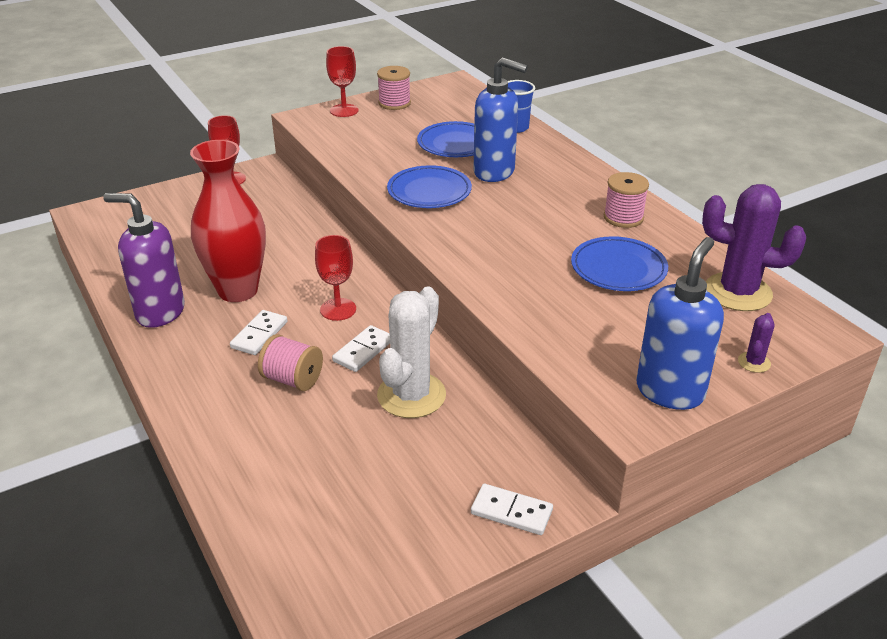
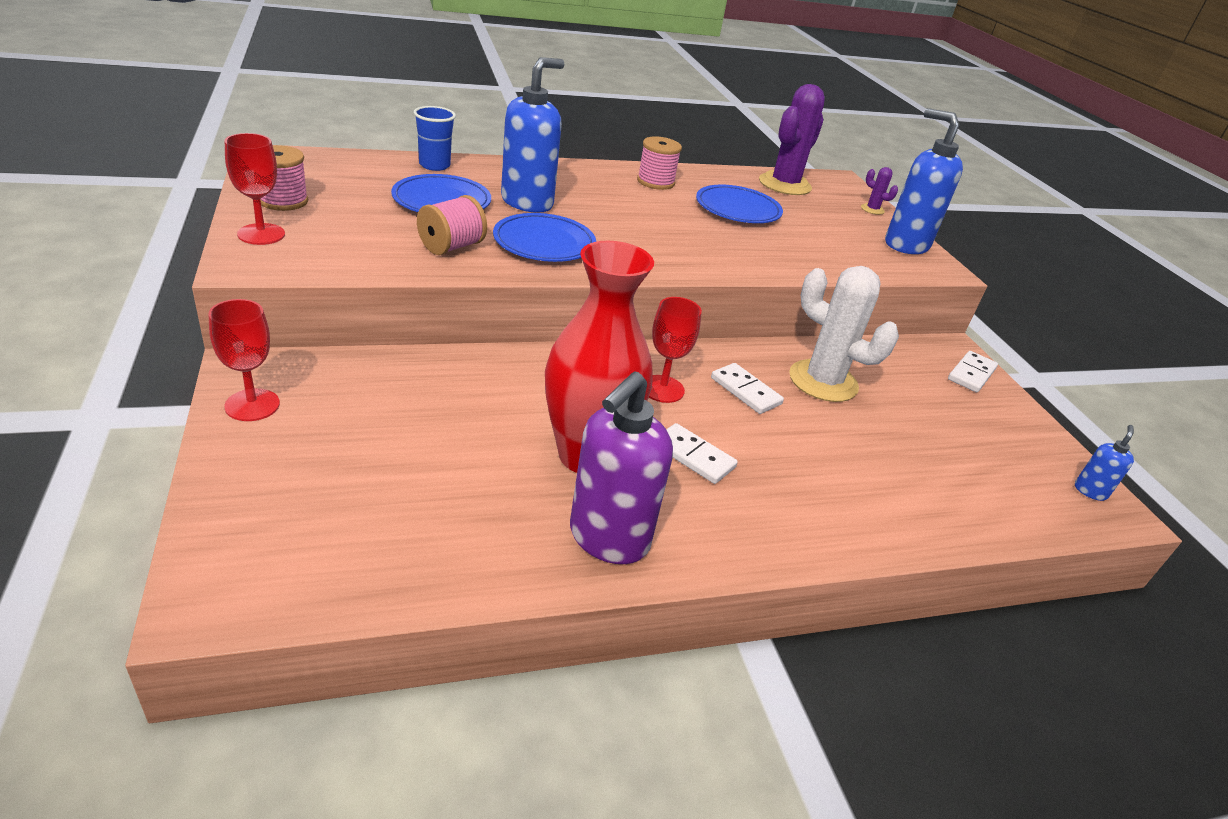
camera: 80 degrees left, 0 degrees up
pink spool [258,334,323,391] -> pink spool moved to [417,195,487,255]
none -> blue soap dispenser [1075,425,1134,501]

